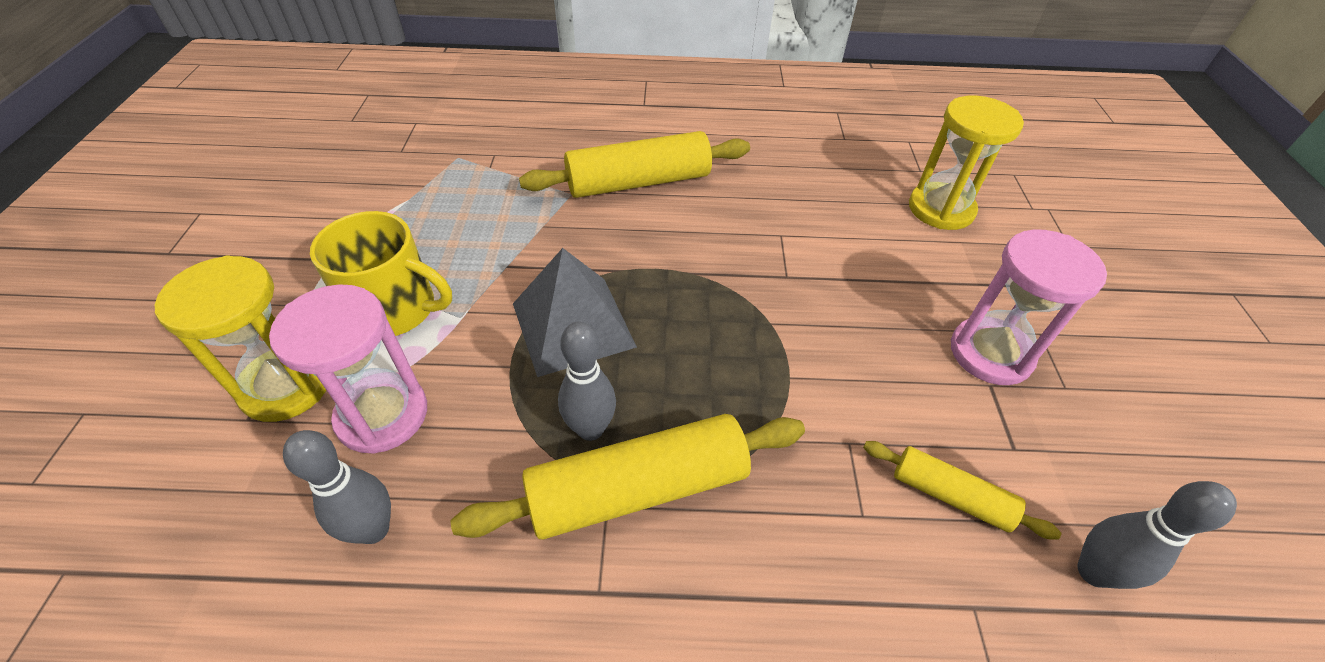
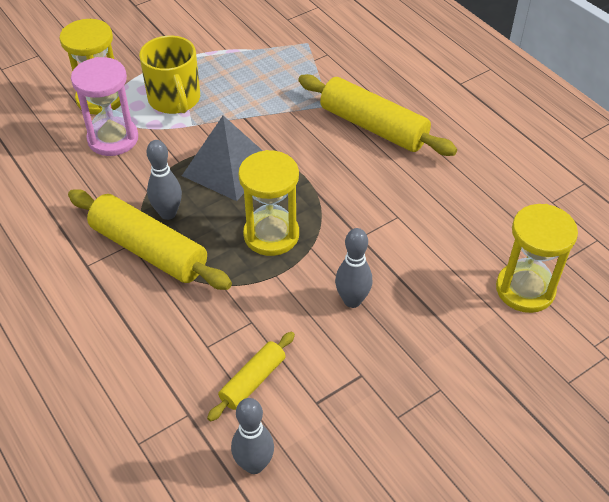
camera: 55 degrees right, 0 degrees up
grey bowling pin [283,430,391,544] -> grey bowling pin moved to [335,228,372,308]
yellow rolling pin [863,441,1061,540] -> yellow rolling pin turned 45 degrees clockwise [207,332,295,421]
pink hourglass [951,229,1107,385] -> none
none -> yellow hourglass [238,150,299,256]

